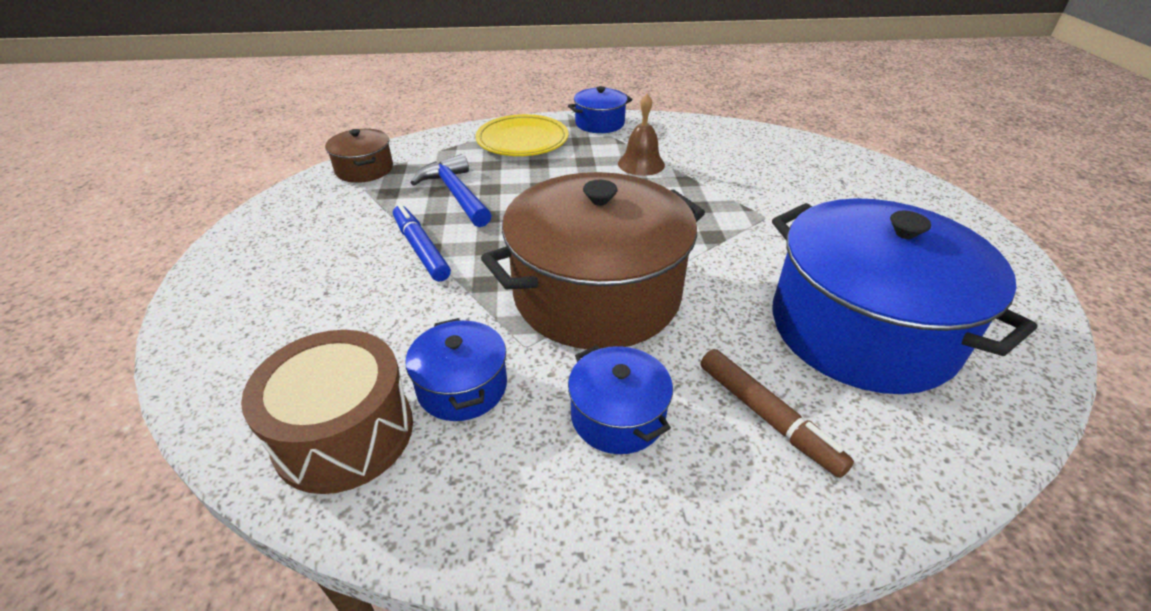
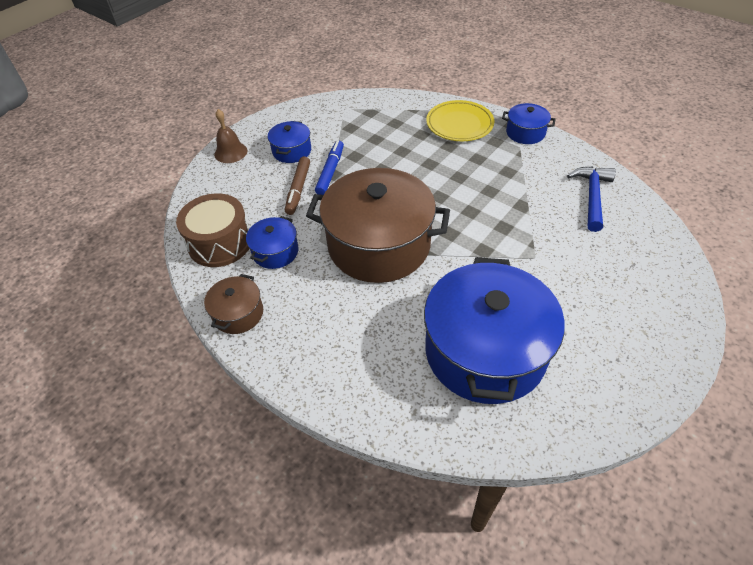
camera: 45 degrees right, 10 degrees up
brown pot [325,129,393,183] -> brown pot moved to [204,274,263,334]
blue hammer [411,154,492,227] -> blue hammer moved to [567,166,616,232]
blue pot [568,345,673,454] -> blue pot moved to [268,121,311,163]
brown bell [618,94,665,176] -> brown bell moved to [214,109,248,163]
brown marker [701,349,854,478] -> brown marker moved to [285,156,310,215]

